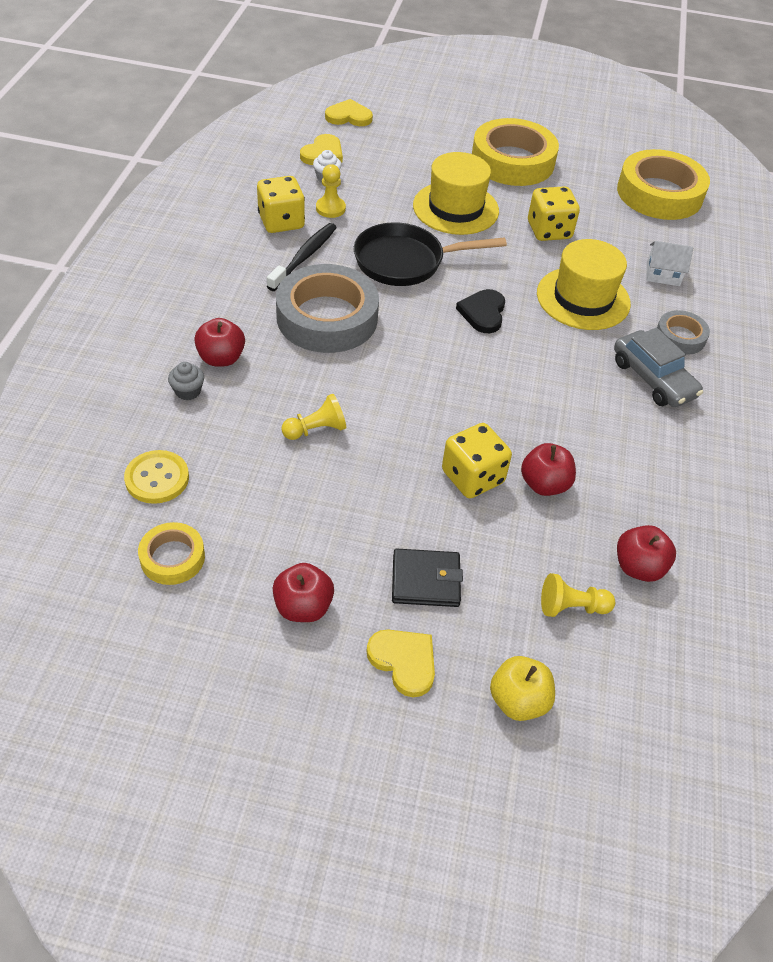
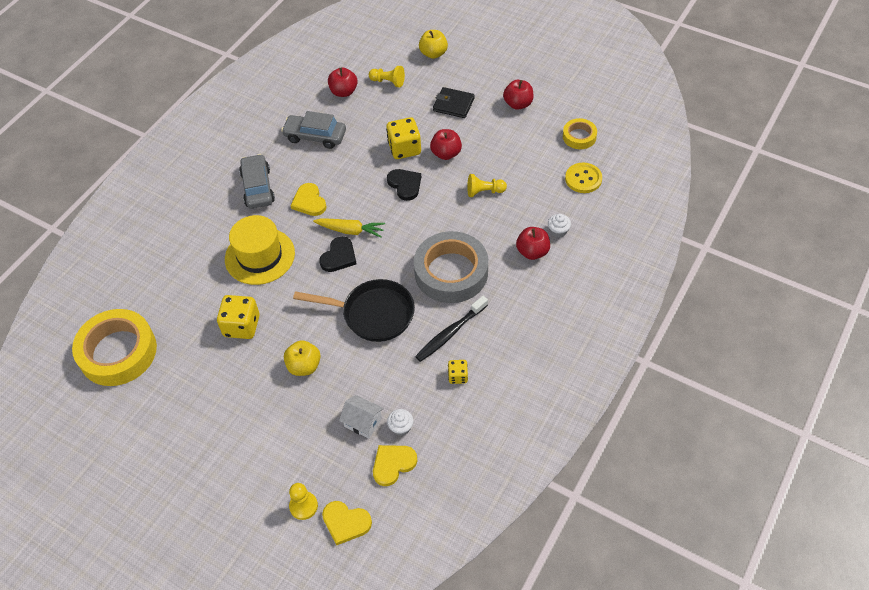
camera: 155 degrees left, 5 degrees up
grey cupcake [168,362,204,400] -> white cupcake [548,214,571,238]
yellow dice [257,176,305,233] -> yellow dice [448,360,468,384], size x0.54
yellow pawn [316,164,346,218] -> yellow pawn moved to [289,483,318,520]
yellow heart [366,630,435,697] -> yellow heart moved to [290,183,326,216]
yellow hat [413,152,499,235] -> yellow apple [284,340,321,376]
yellow tape [472,118,559,186] -> none
red apple [521,443,576,496] -> red apple moved to [430,129,462,160]
white house [647,241,693,286] -> white house moved to [339,395,384,439]
grey tape [657,310,710,355] -> none
none -> grey car [281,111,346,149]
none -> yellow carrot [313,218,385,238]
none -> black heart [387,169,421,201]

